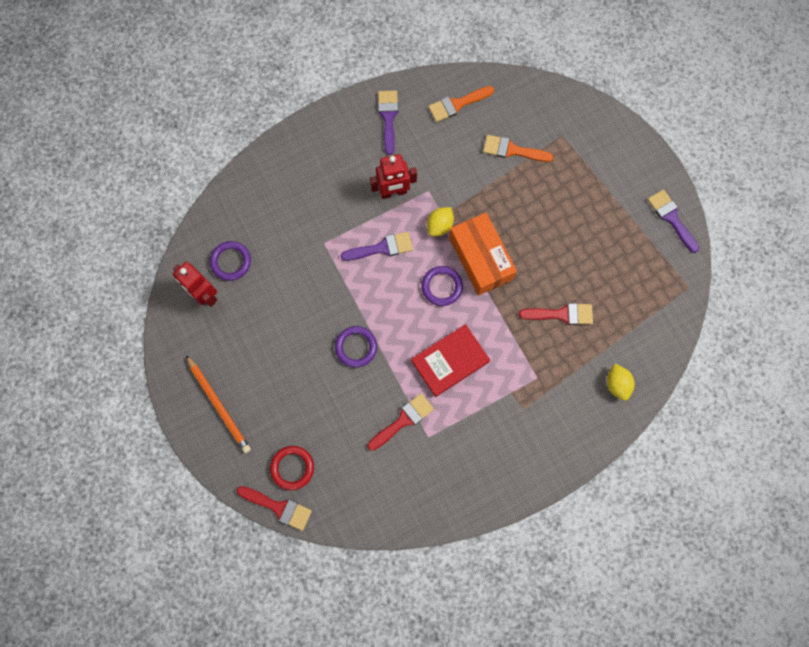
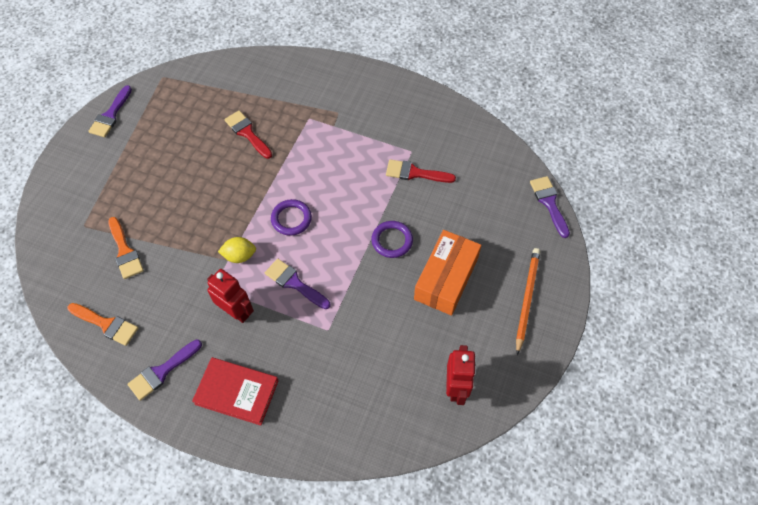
camera: 130 degrees left, 15 degrees down
purple ring [210,241,251,281] -> none
red brush [237,486,312,531] -> purple brush [530,176,570,238]
red ring [270,446,314,490] -> none
red book [411,324,490,397] -> red book moved to [192,357,278,426]
orange box [449,212,517,295] -> orange box moved to [414,230,481,316]
yellow lemon [607,364,635,401] -> none

